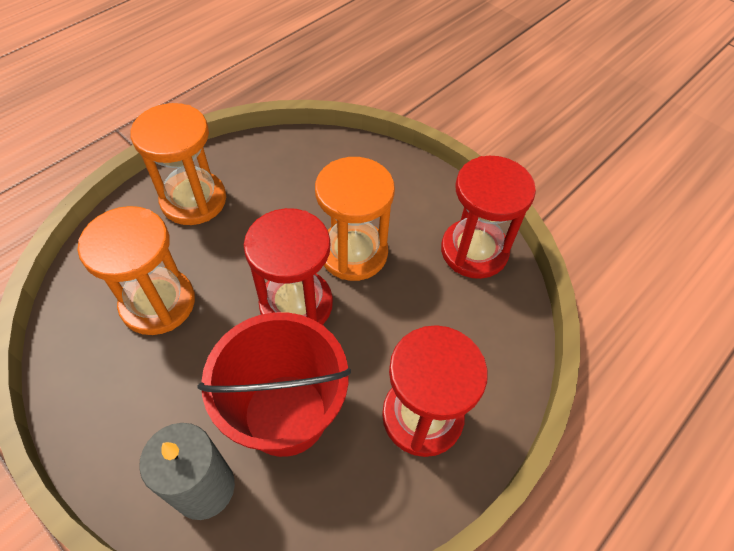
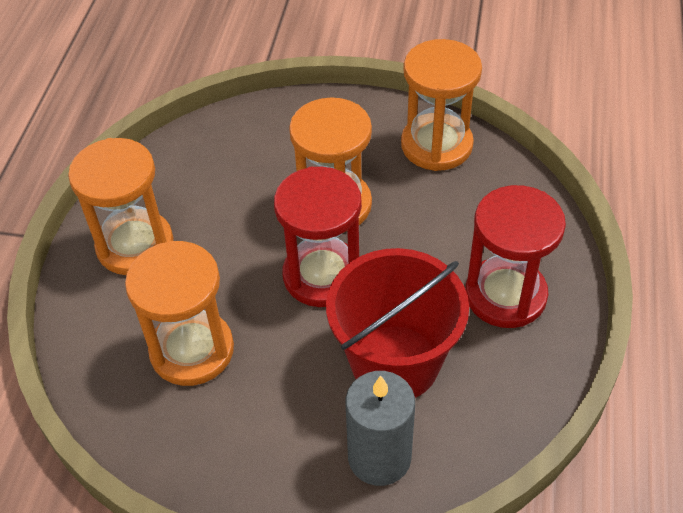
camera: 30 degrees left, 5 degrees down
red hourglass [441,156,536,279] -> orange hourglass [401,39,482,171]

